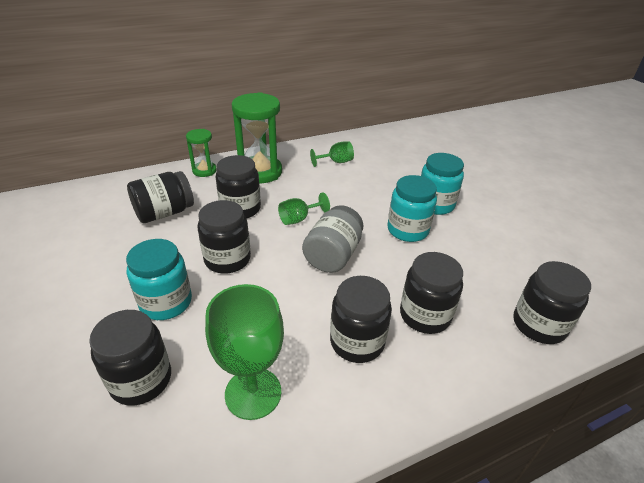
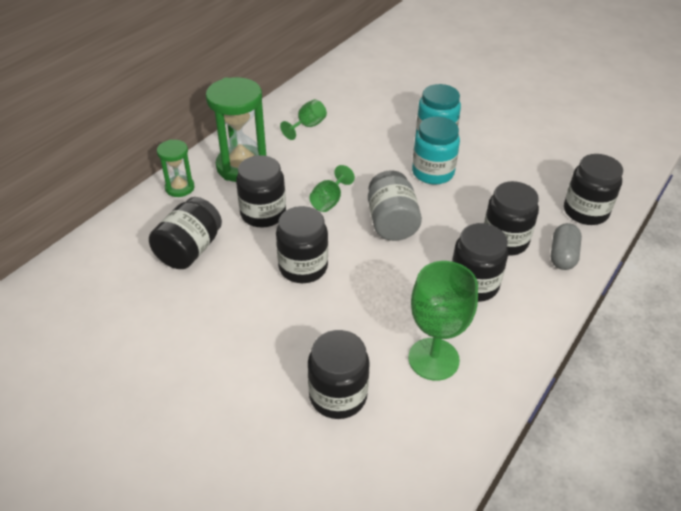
camera: 30 degrees left, 5 degrees up
turquoise jar [126,239,192,320] -> none
none -> grey capsule [551,223,582,270]

